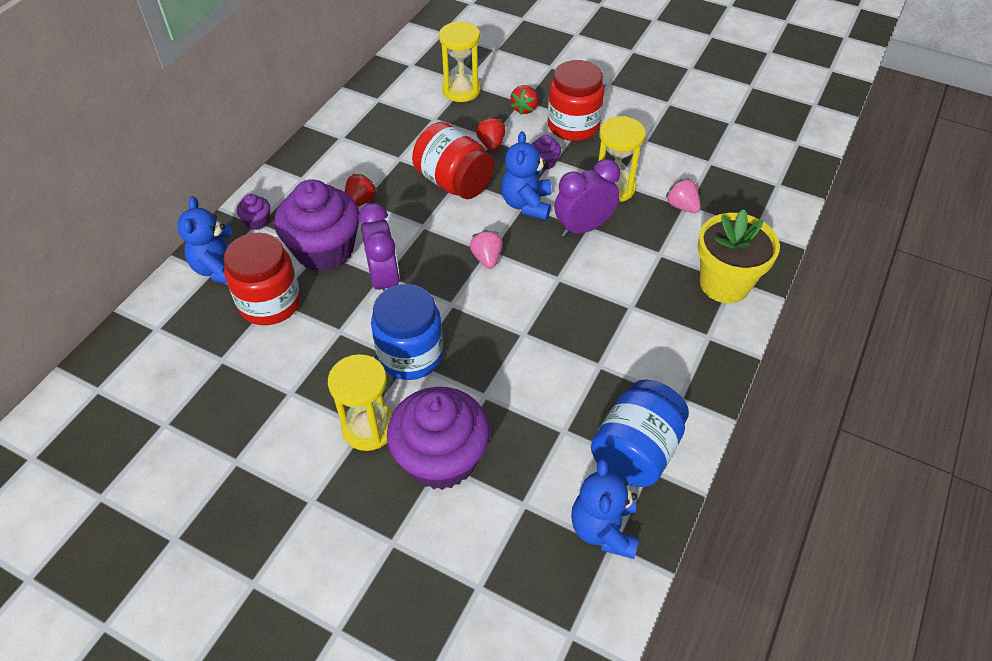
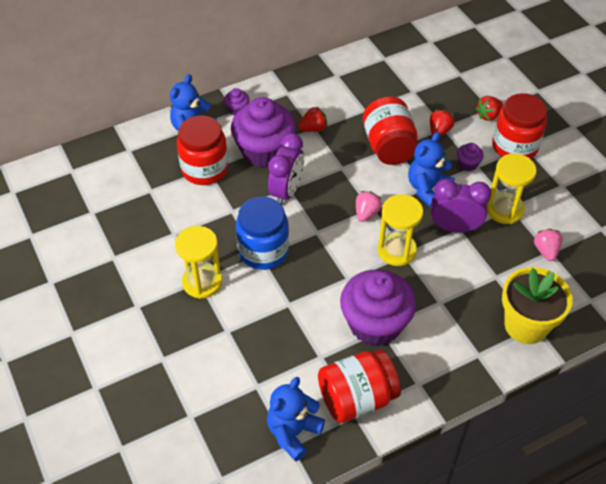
camera: 35 degrees right, 0 degrees up
purple cupcake [387,387,490,490] -> purple cupcake moved to [340,270,416,346]
yellow hourglass [439,21,481,102] -> yellow hourglass moved to [378,194,423,266]
blue jar [591,380,689,487] -> red jar [318,349,401,423]

